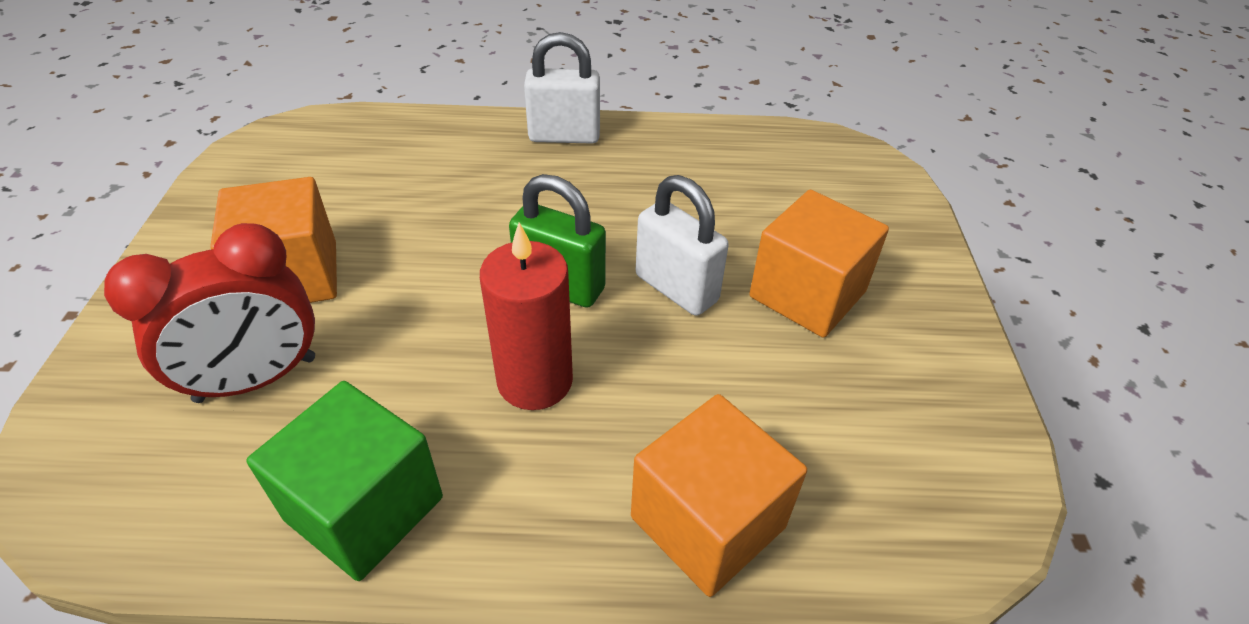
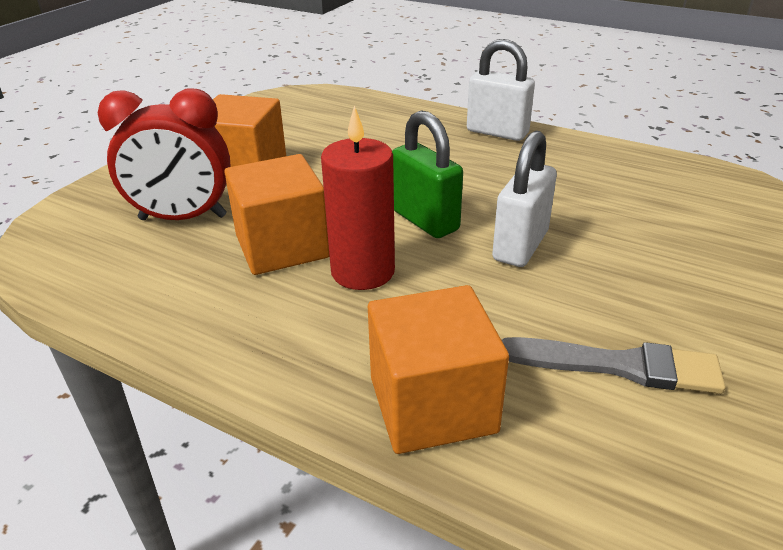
camera: 30 degrees right, 10 degrees down
green cube [246,381,443,581] -> none
white padlock [636,175,729,316] -> white padlock turned 45 degrees clockwise [492,130,557,267]
orange cube [749,190,889,338] -> orange cube moved to [224,154,330,275]
none -> grey brush [502,337,726,394]

